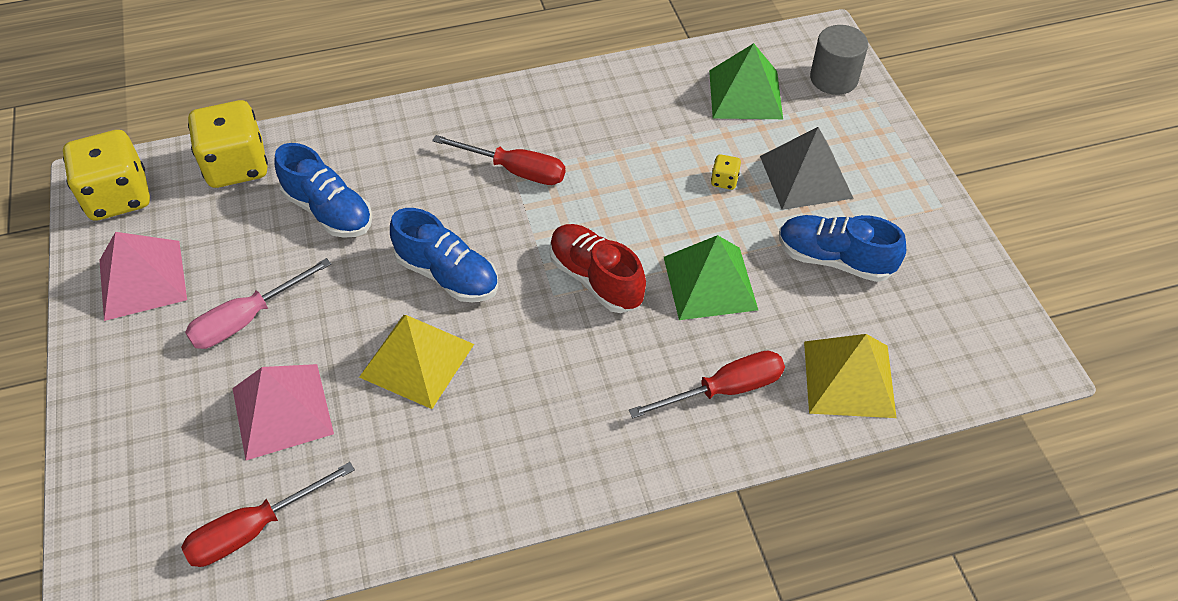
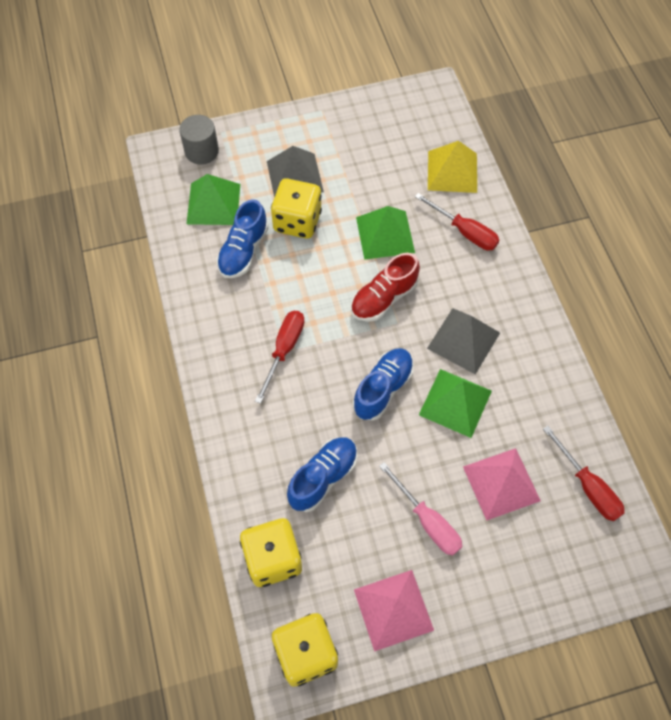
camera: 90 degrees left, 10 degrees up
yellow pyramid [359,315,474,409] -> green pyramid [419,369,492,438]
red screwdriver [629,351,785,418] -> red screwdriver turned 150 degrees clockwise [415,193,499,250]
yellow dice [711,154,741,190] -> yellow dice [271,178,322,239], size x2.43
blue shoe [779,215,906,282] -> blue shoe moved to [217,199,268,278]
none -> grey pyramid [427,308,500,374]

